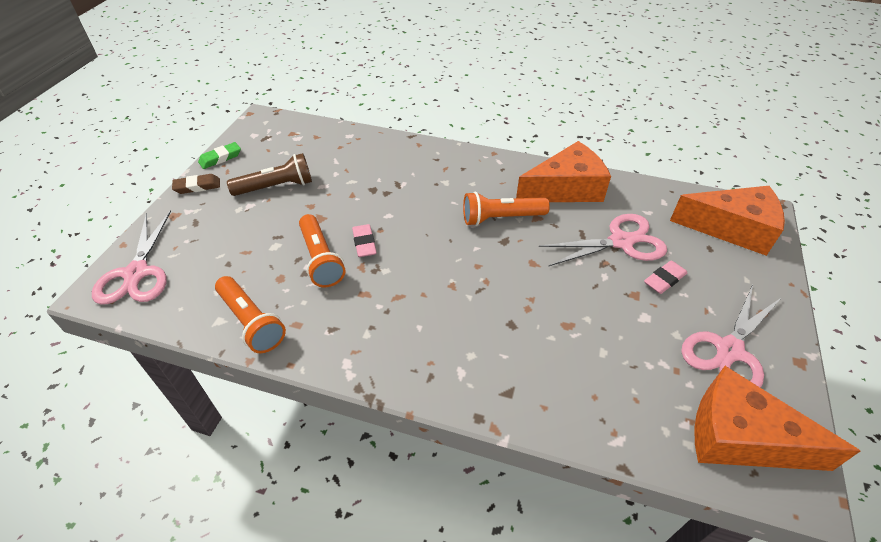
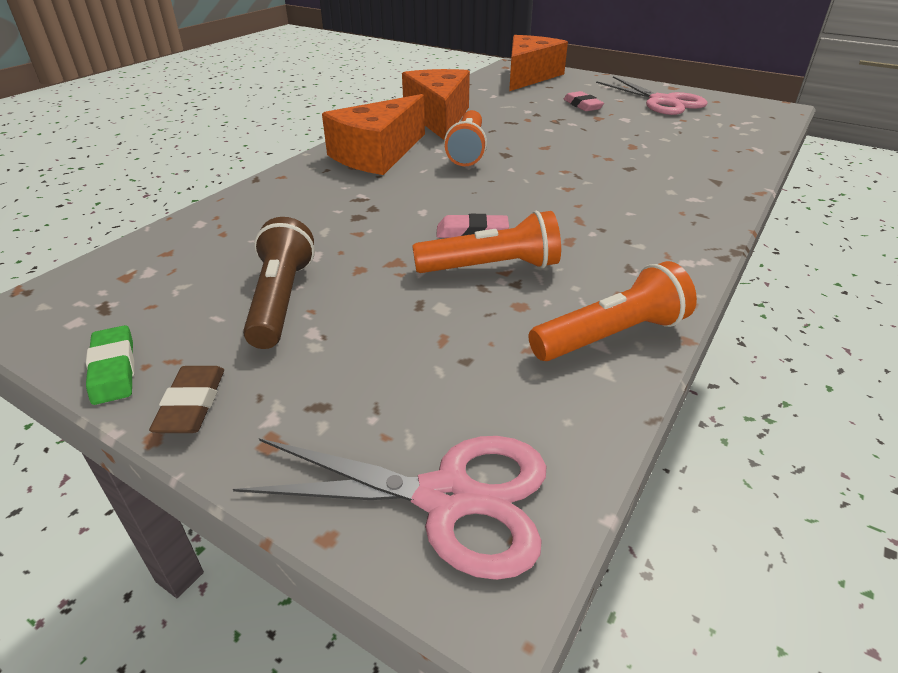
camera: 75 degrees left, 10 degrees down
pink scissors [539,214,667,266] -> none
orange cheese [694,366,860,471] -> orange cheese moved to [322,94,425,175]

